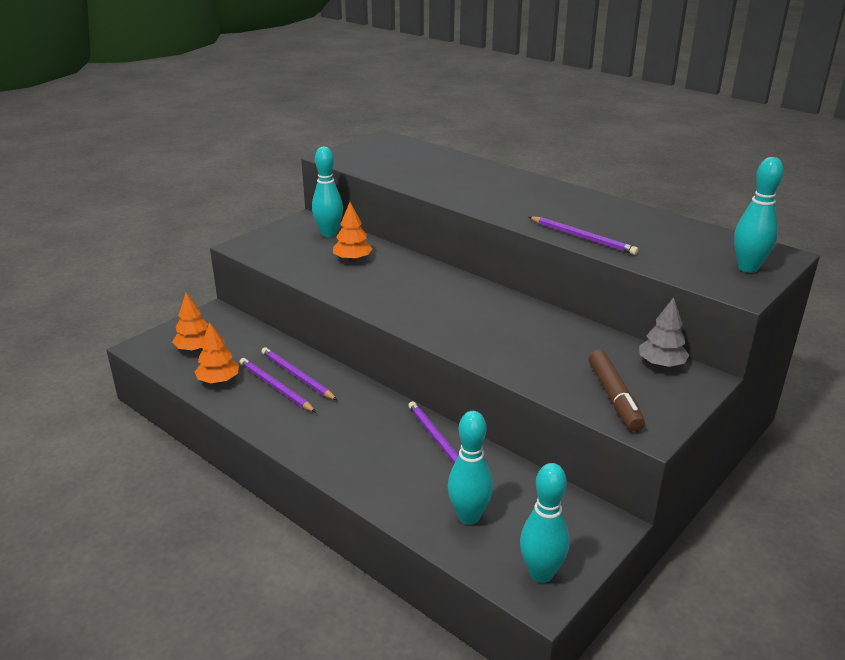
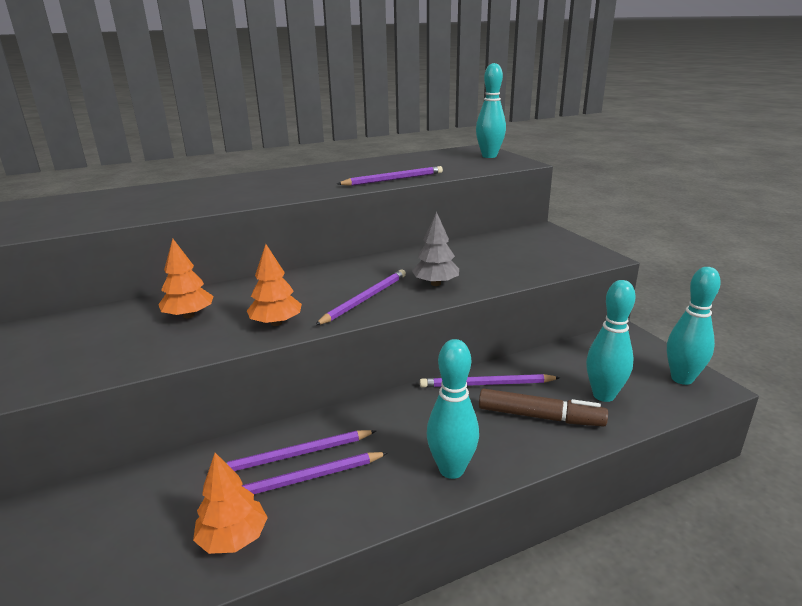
camera: 65 degrees left, 5 degrees down
orange tree [172,293,208,351] -> orange tree moved to [247,244,302,326]
turquoise bowling pin [312,147,343,237] -> turquoise bowling pin moved to [427,339,479,479]
brown marker [589,350,645,431] -> brown marker moved to [479,389,608,427]
grey tree [639,297,690,367] -> grey tree moved to [412,212,459,286]
none -> purple pencil [315,270,406,325]

